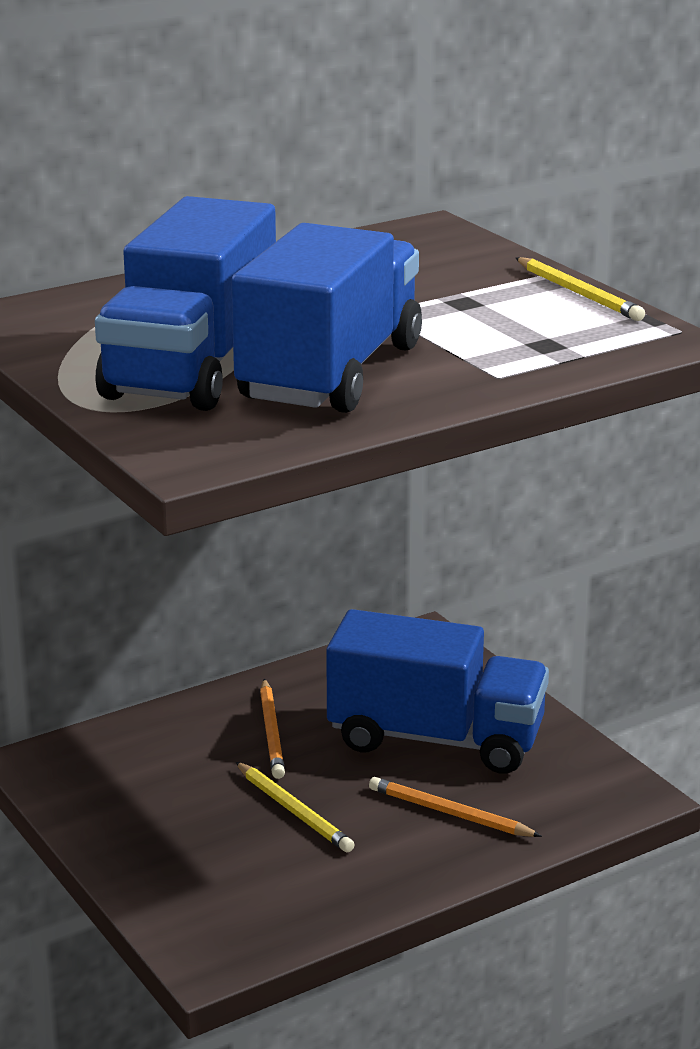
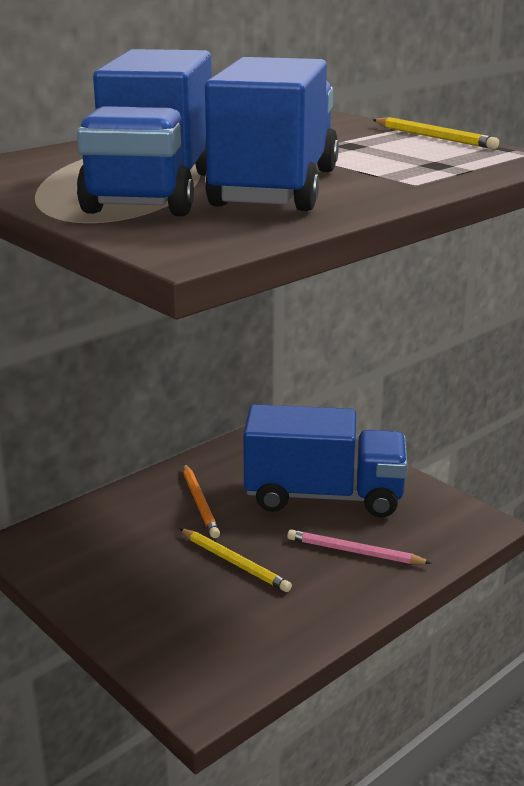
camera: 10 degrees left, 0 degrees up
orange pencil [369,777,542,837] -> pink pencil [287,529,432,564]

